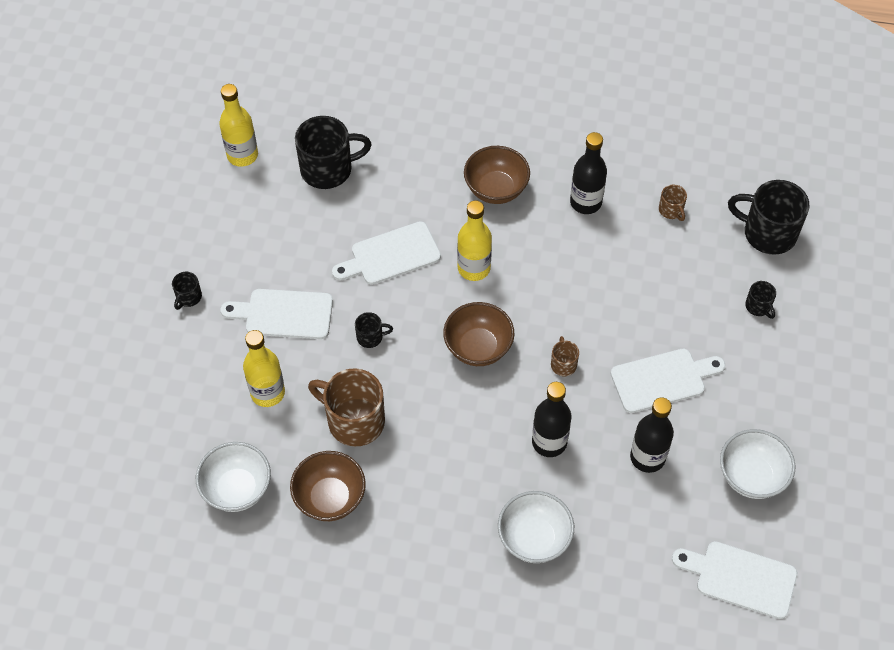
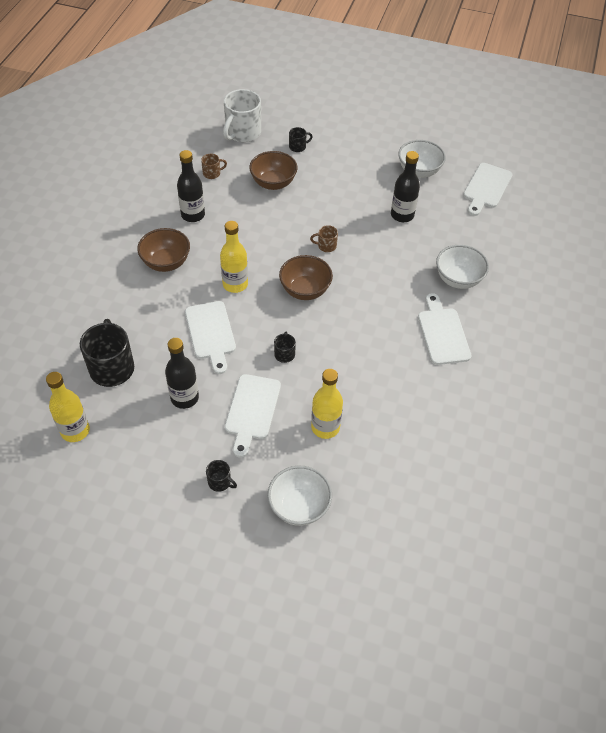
camera: 85 degrees left, 5 degrees down
white bowl [196,442,271,512] -> white bowl moved to [268,466,332,526]
brown bowl [290,451,366,521] -> brown bowl moved to [249,151,298,190]
brown mug [308,368,385,446] -> none
black bottle [532,382,571,457] -> black bottle moved to [165,338,199,409]
white cutting board [611,349,725,413] -> white cutting board moved to [418,293,471,365]
black mug [728,180,810,255] -> white mug [223,89,261,142]

